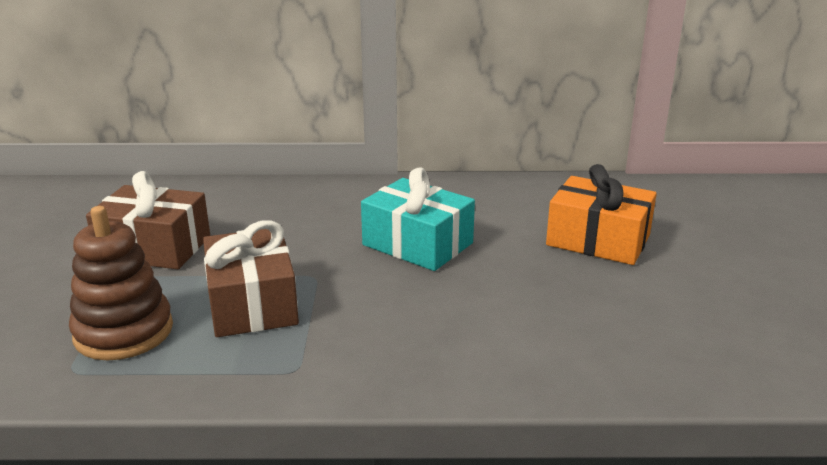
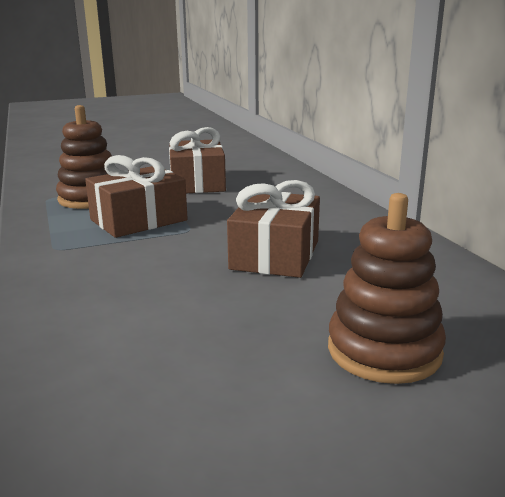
camera: 70 degrees right, 5 degrees down
turquoise gift [361,167,475,271] -> brown gift [227,180,320,278]
orange gift [546,164,657,265] -> brown stacking toy [328,193,446,384]

